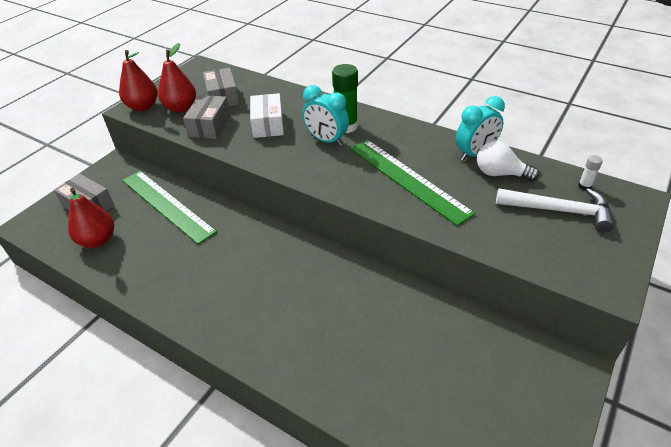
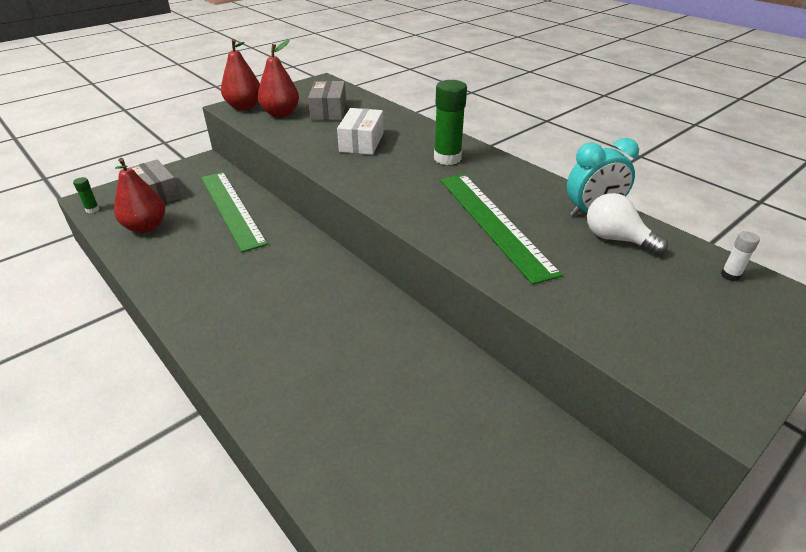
camera: 15 degrees right, 5 degrees down
grey box [183,95,230,139] -> none
turquoise clock [302,85,349,146] -> none
white hammer [496,188,614,232] -> none
none -> green glue stick [73,177,99,213]

